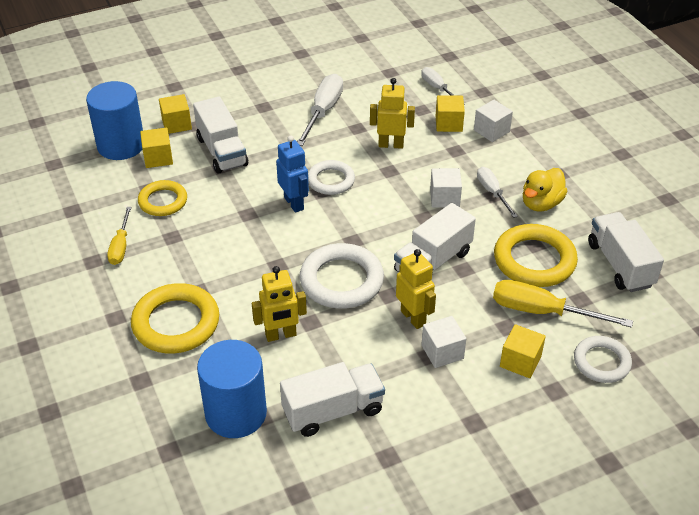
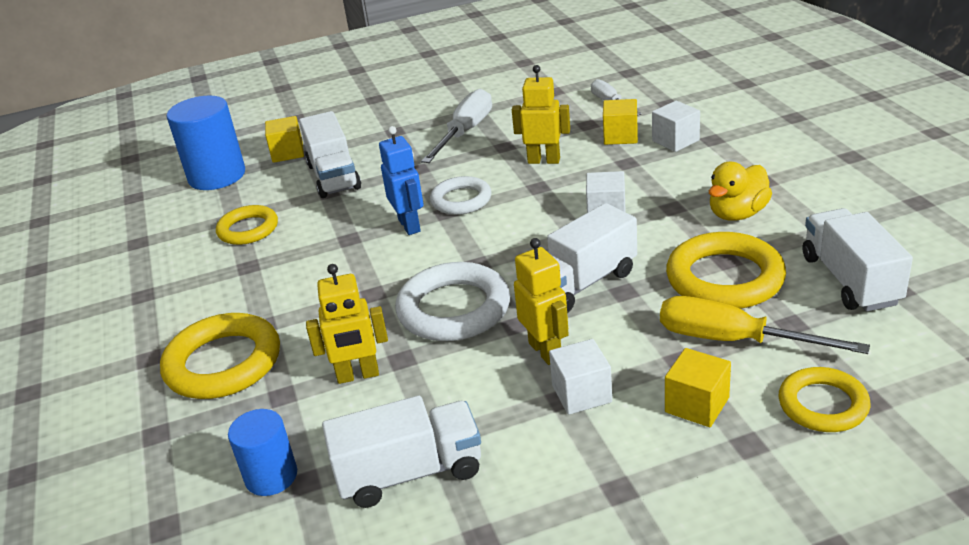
camera: 10 degrees right, 10 degrees down
yellow screwdriver [107,207,131,265] -> none
yellow cube [140,128,173,168] -> none
blue cylinder [197,340,267,438] -> blue cylinder [228,409,297,496], size x0.59
white screwdriver [477,167,518,218] -> none
white ring [574,336,632,383] -> yellow ring [779,367,871,432]

